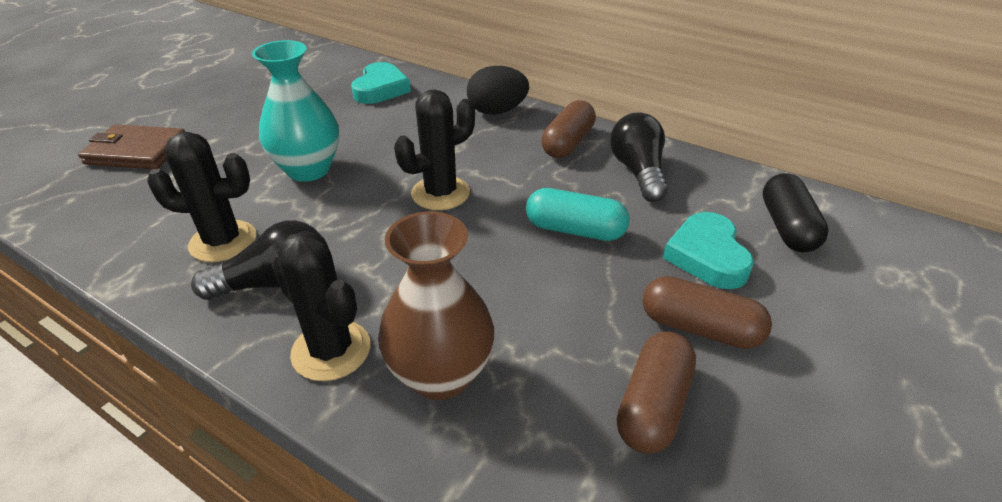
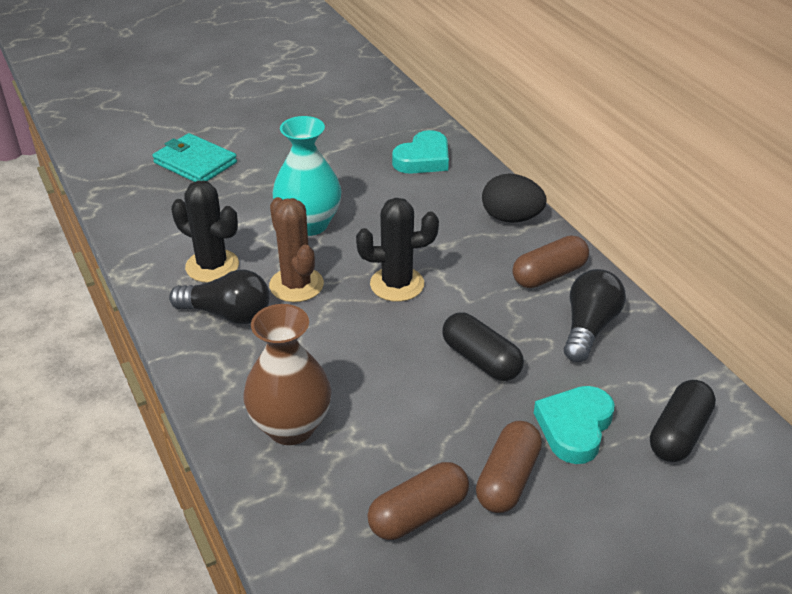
camera: 30 degrees right, 0 degrees up
brown wallet [78,124,185,169] -> turquoise wallet [152,133,237,182]
black cactus [272,231,370,381] -> none
turquoise capsule [526,188,630,241] -> black capsule [442,312,524,381]
brown capsule [642,276,772,349] -> brown capsule turned 60 degrees clockwise [476,421,542,513]
none -> brown cactus [269,197,324,302]

